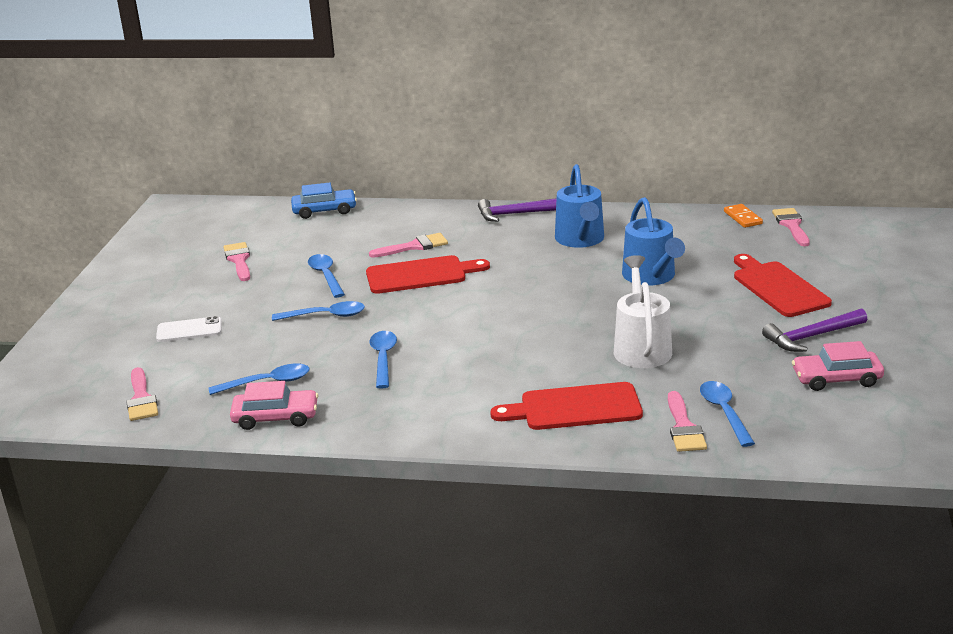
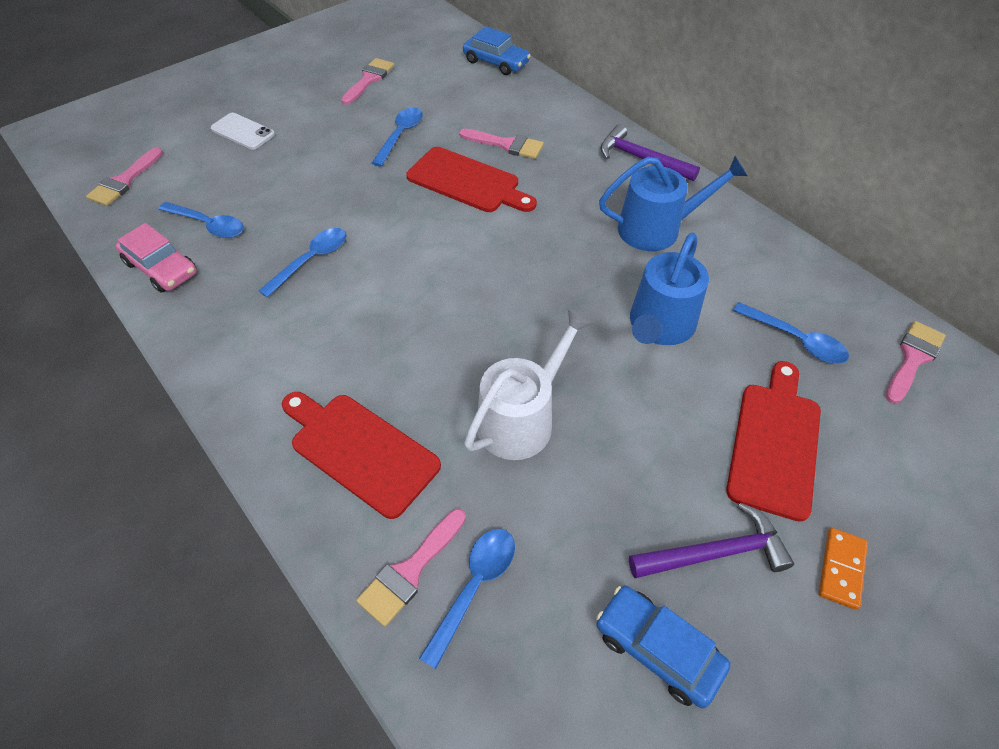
camera: 40 degrees right, 25 degrees up
blue spoon [272,301,365,321] -> blue spoon moved to [733,302,849,364]
blue watering can [555,164,604,248] -> blue watering can turned 135 degrees counterclockwise [599,156,748,251]
orange domino [724,204,763,228] -> orange domino moved to [819,528,868,610]
purple hammer [762,308,867,352] -> purple hammer turned 150 degrees clockwise [629,503,794,578]
pink car [792,341,884,391] -> blue car [596,586,731,708]

